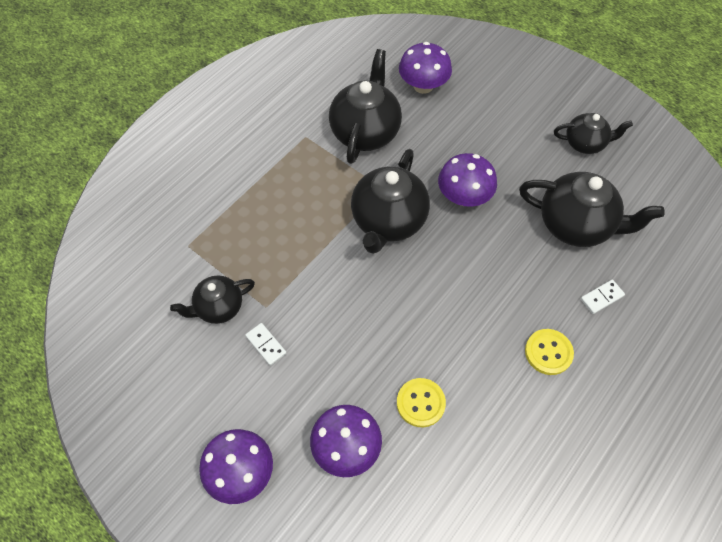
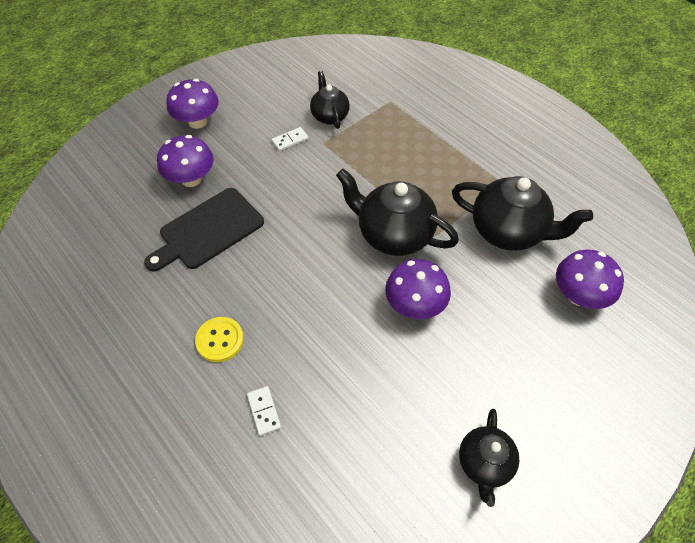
camera: 100 degrees right, 5 degrees down
yellow button [397,378,446,427] -> black cutting board [144,188,264,272]
black teapot [519,172,665,247] -> none

